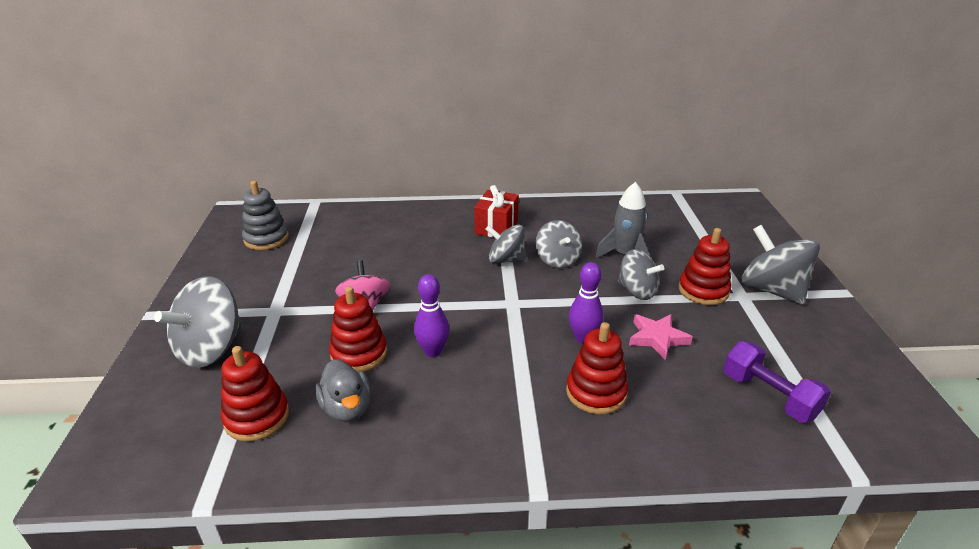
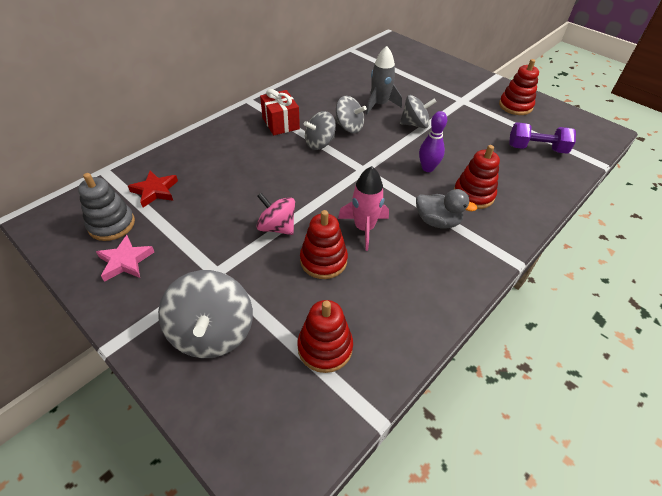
camera: 45 degrees left, 15 degrees up
grey duck [315,359,371,422] -> grey duck moved to [416,189,477,229]
purple bowling pin [414,274,449,357] -> pink rocket [338,166,389,251]
pink star [629,314,693,360] -> pink star moved to [96,235,154,282]
red stacking toy [679,228,731,305] -> red stacking toy moved to [499,59,539,115]
grey spinning top [741,225,820,304] -> none
none -> red star [128,171,178,207]

